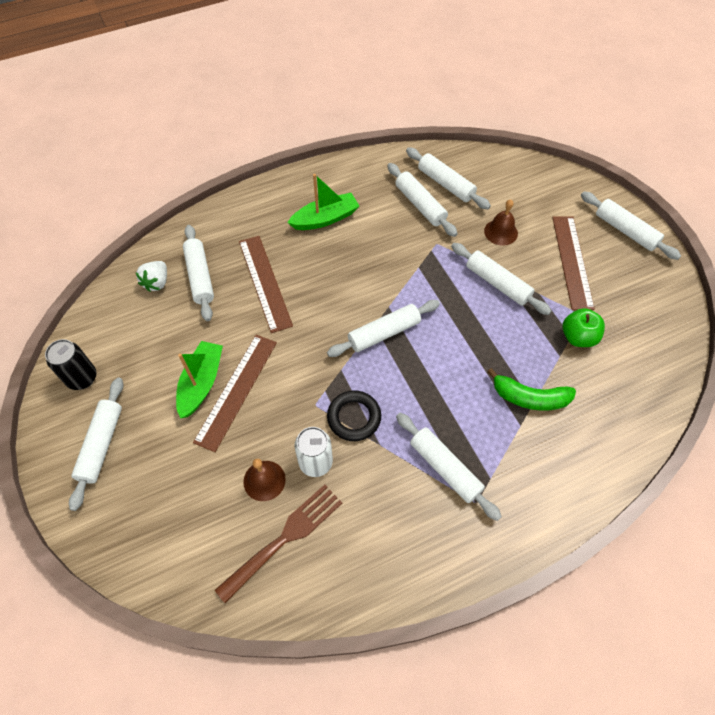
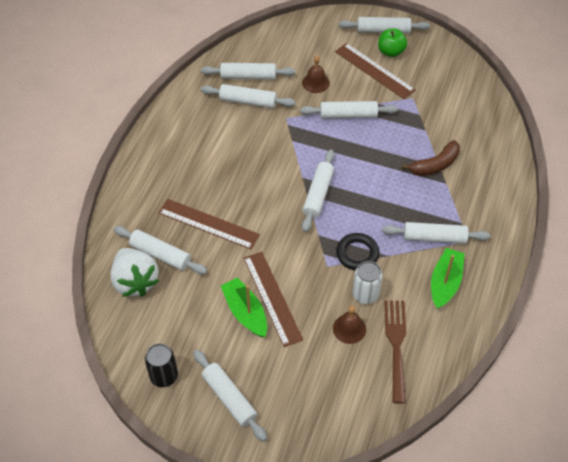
camera: 45 degrees left, 5 degrees down
white strawberry [135,261,167,292] -> white strawberry [111,248,159,297], size x1.76
green boat [287,174,359,230] -> green boat moved to [431,248,465,309]
green banana [487,368,576,411] -> brown banana [401,140,460,176]
green apple [563,308,605,347] -> green apple moved to [378,29,407,57]

